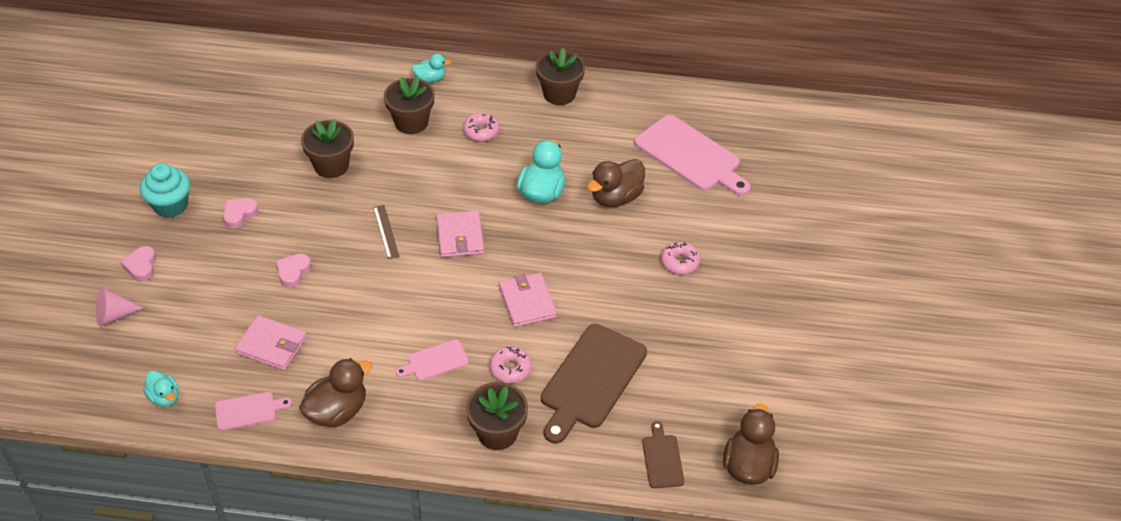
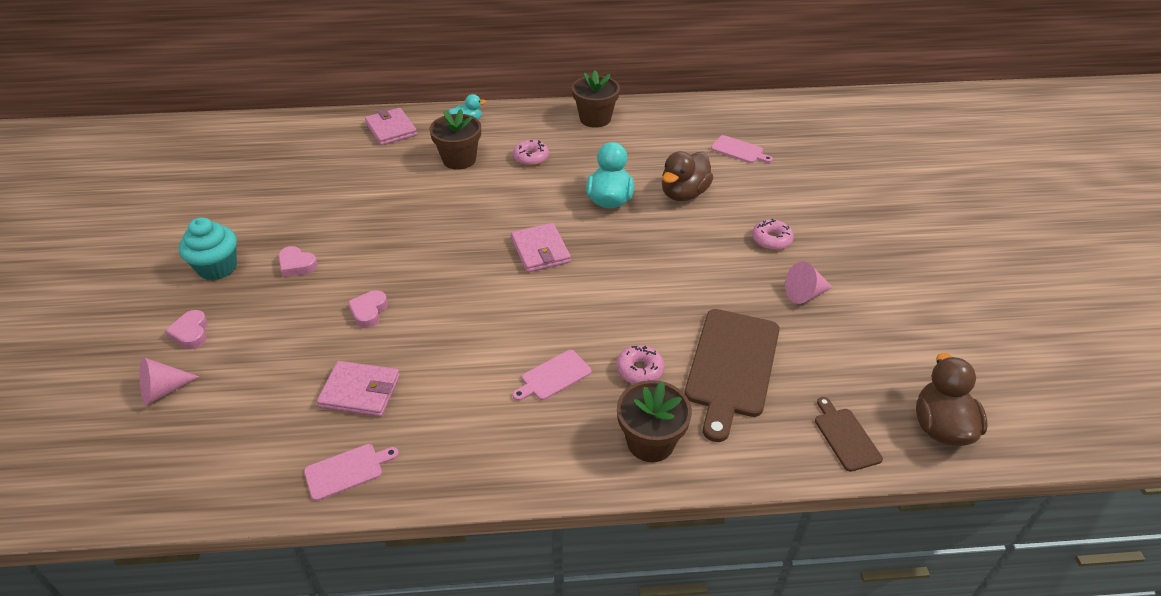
camera: 10 degrees left, 5 degrees down
turquoise duck [143,370,178,407] -> none
pink heart [223,198,258,229] -> pink heart turned 90 degrees counterclockwise [278,246,318,277]
brown duck [299,358,372,427] -> none
brown flower pot [301,119,354,178] -> none
brown ruler [373,205,400,259] -> none
pink wallet [499,273,557,327] -> pink wallet moved to [365,108,417,145]
pink cutting board [634,115,751,196] -> pink cutting board [711,135,773,163], size x0.49
none -> pink cone [785,261,833,304]

